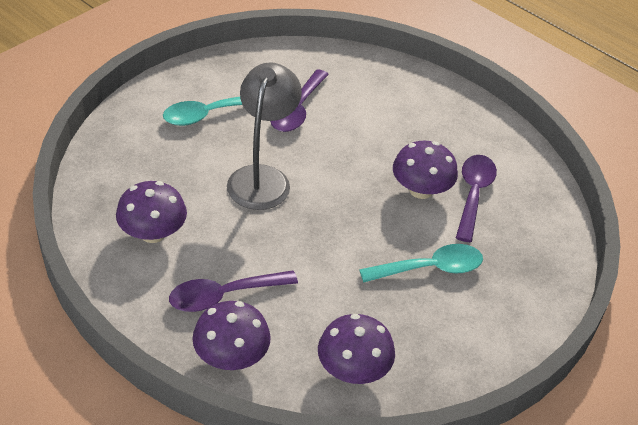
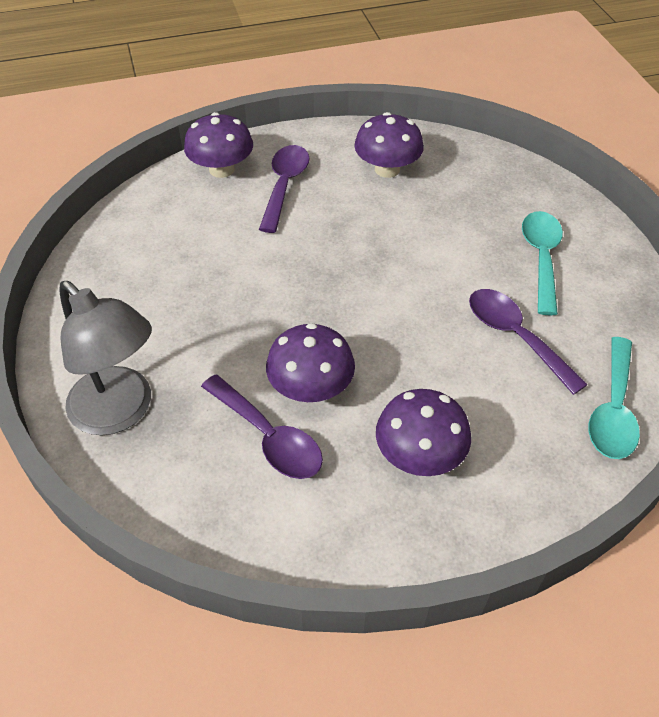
camera: 125 degrees right, 5 degrees up
grey lamp [227,62,302,210] -> grey lamp moved to [60,281,152,435]
purple mushroom [318,314,395,384] -> purple mushroom moved to [376,389,471,476]
turquoise spoon [359,244,483,282] -> turquoise spoon moved to [589,337,640,459]

